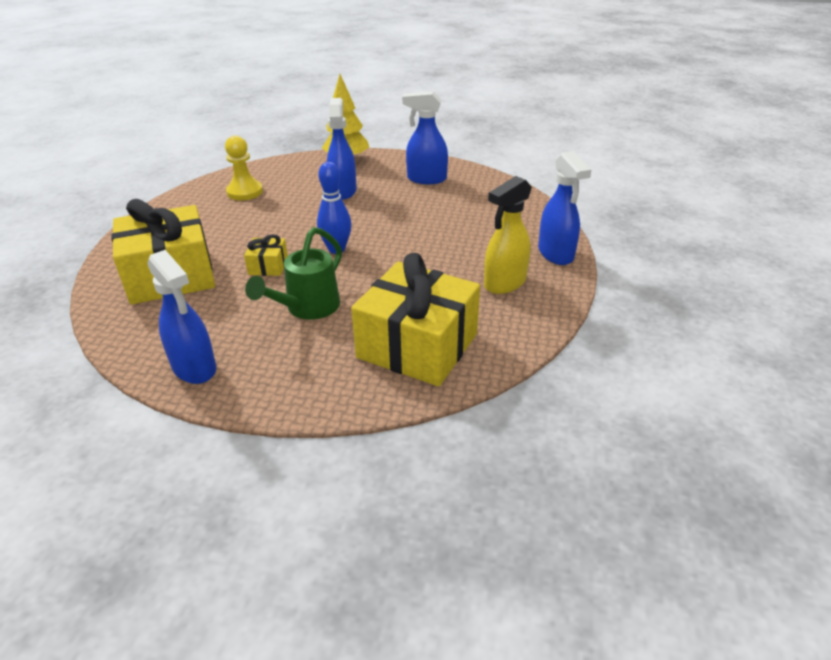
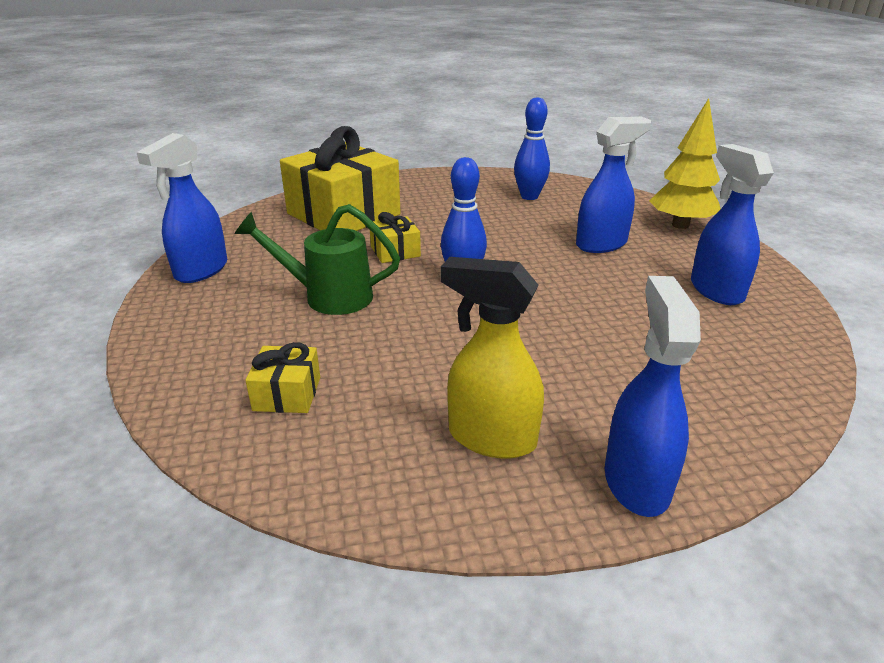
camera: 65 degrees right, 5 degrees down
yellow pawn [225,135,263,200] -> blue bowling pin [514,97,550,200]
yellow gift [351,253,480,386] -> yellow gift [245,342,320,413], size x0.44
blue spray bottle [538,151,591,265] -> blue spray bottle turned 135 degrees clockwise [605,276,701,517]

